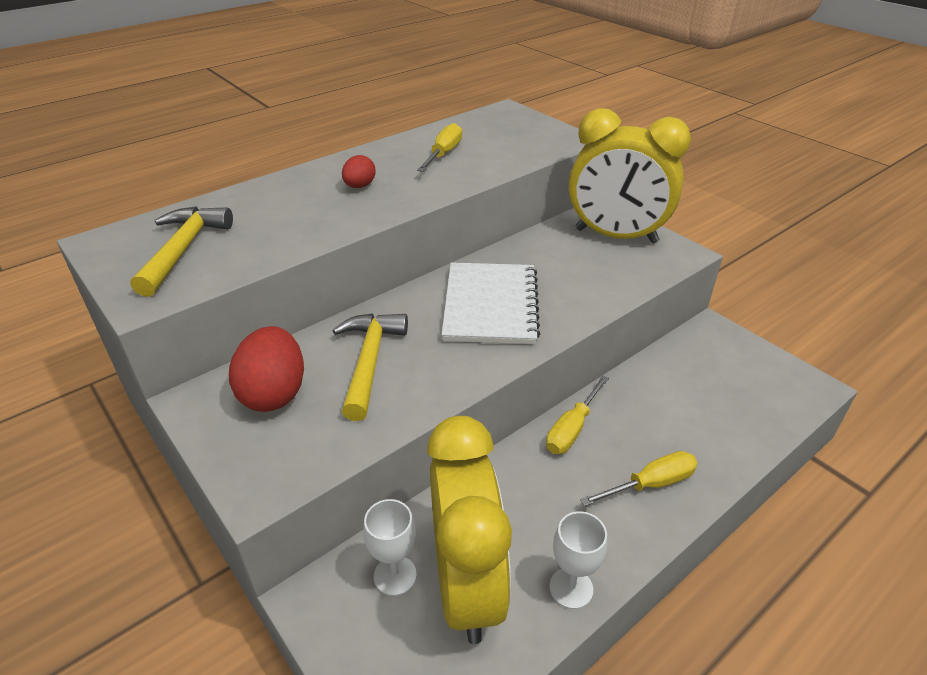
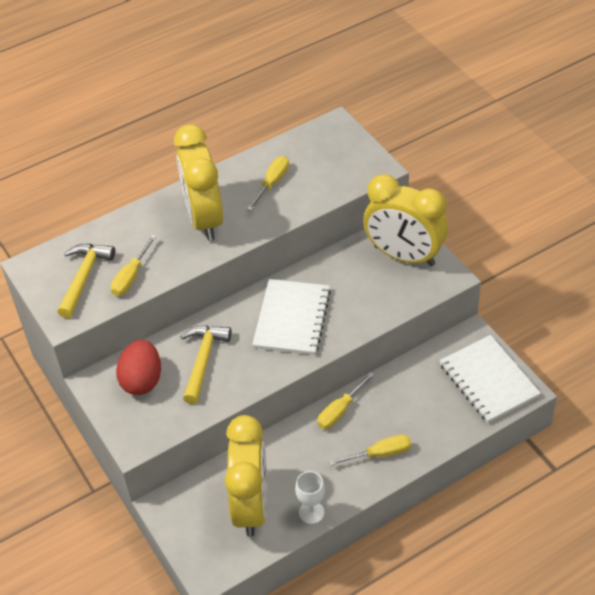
camera: 10 degrees right, 10 degrees up
red egg [342,155,376,188] -> yellow clock [174,125,223,241]
white goblet [363,499,417,596] -> none
none -> yellow screwdriver [111,234,157,296]
none -> white notebook [439,335,541,423]

